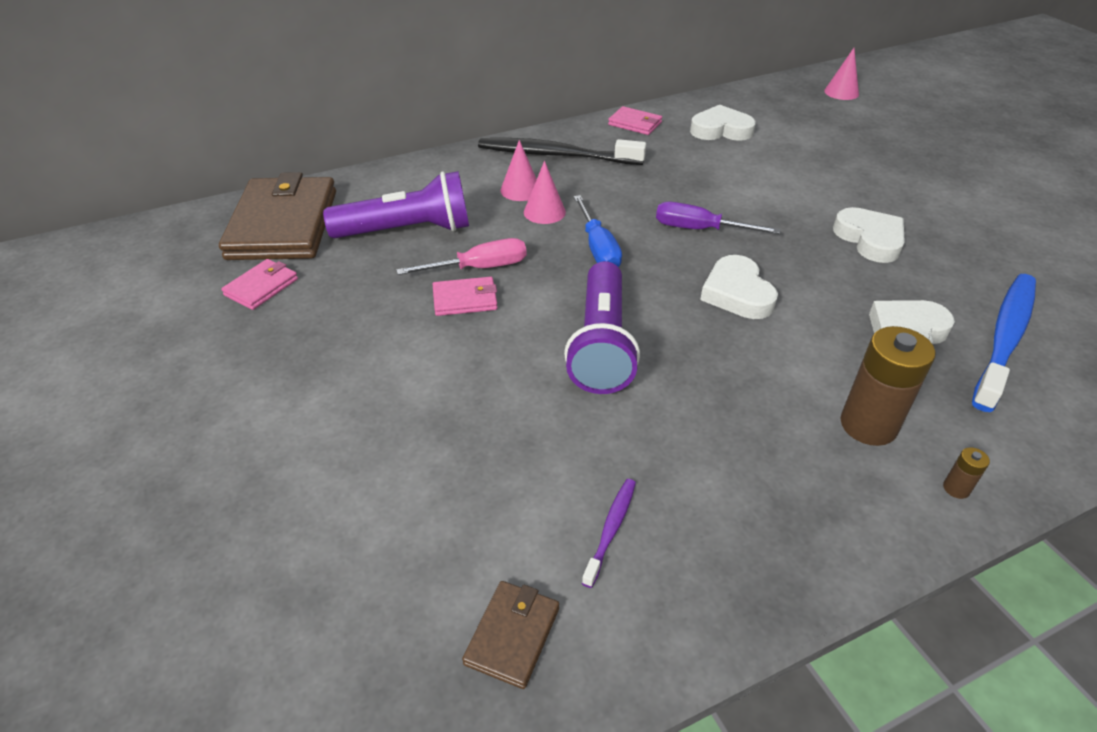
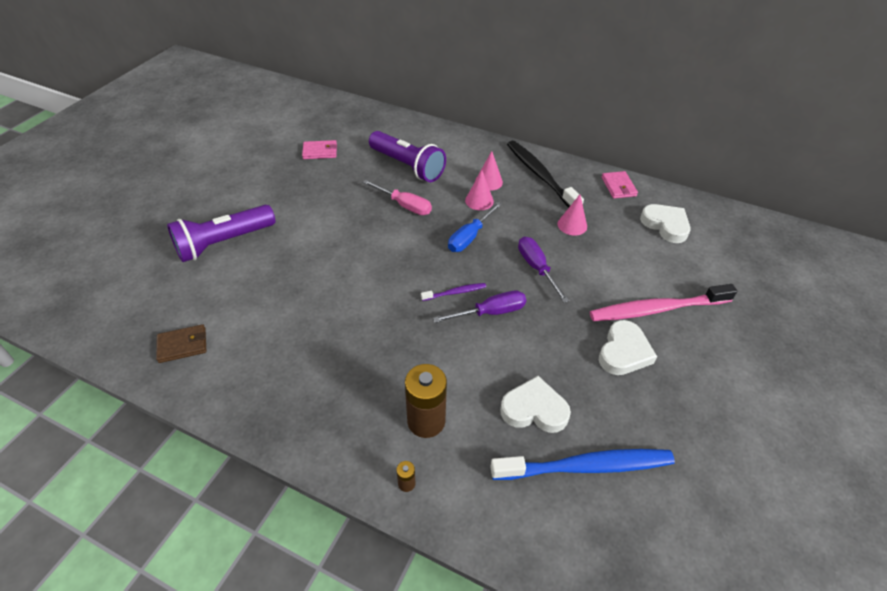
camera: 50 degrees right, 5 degrees up
brown wallet [219,172,336,260] -> none
pink wallet [433,277,498,316] -> none
purple flashlight [564,261,640,394] -> purple flashlight moved to [167,205,276,262]
purple toothbrush [582,479,636,588] -> purple toothbrush moved to [421,283,486,301]
white heart [700,255,778,319] -> purple screwdriver [433,291,526,323]
pink cone [824,48,859,100] -> pink cone moved to [558,195,587,236]
none -> pink toothbrush [590,284,737,321]

